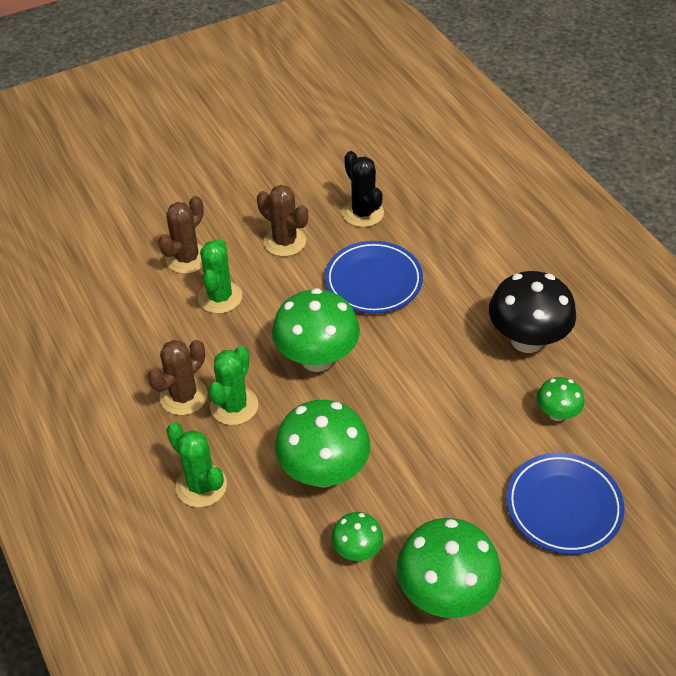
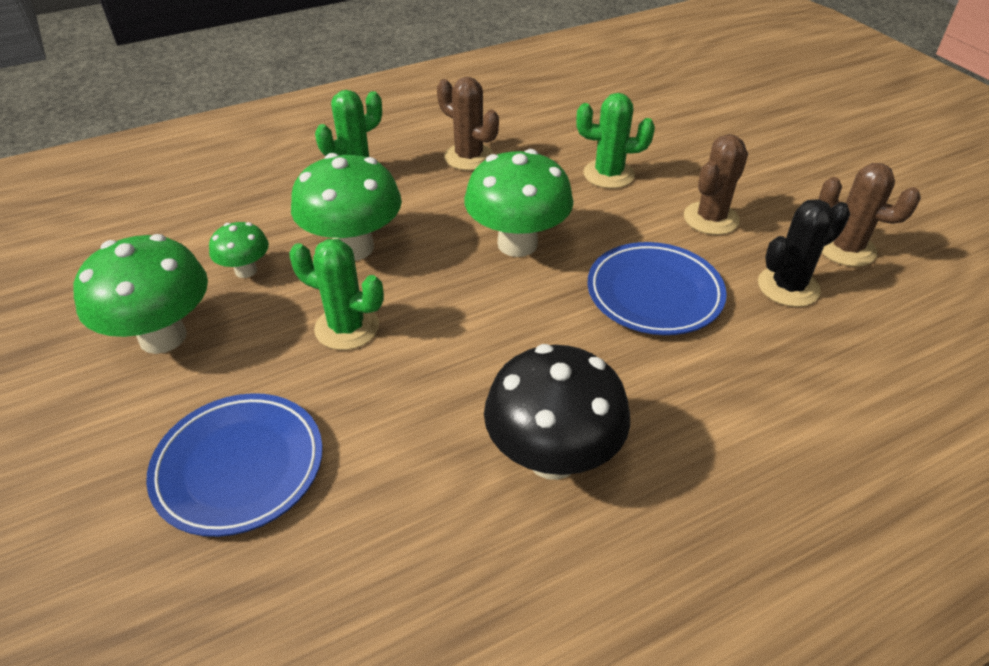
camera: 90 degrees right, 5 degrees down
brown cactus [158,196,204,274] -> brown cactus moved to [819,163,921,267]
green cactus [208,346,258,425] -> green cactus moved to [289,239,384,350]
green mushroom [537,377,584,421] -> none

